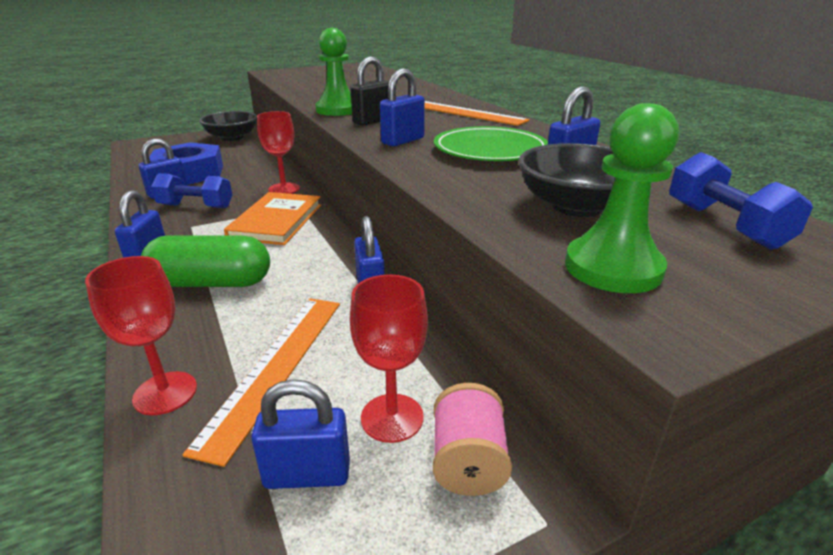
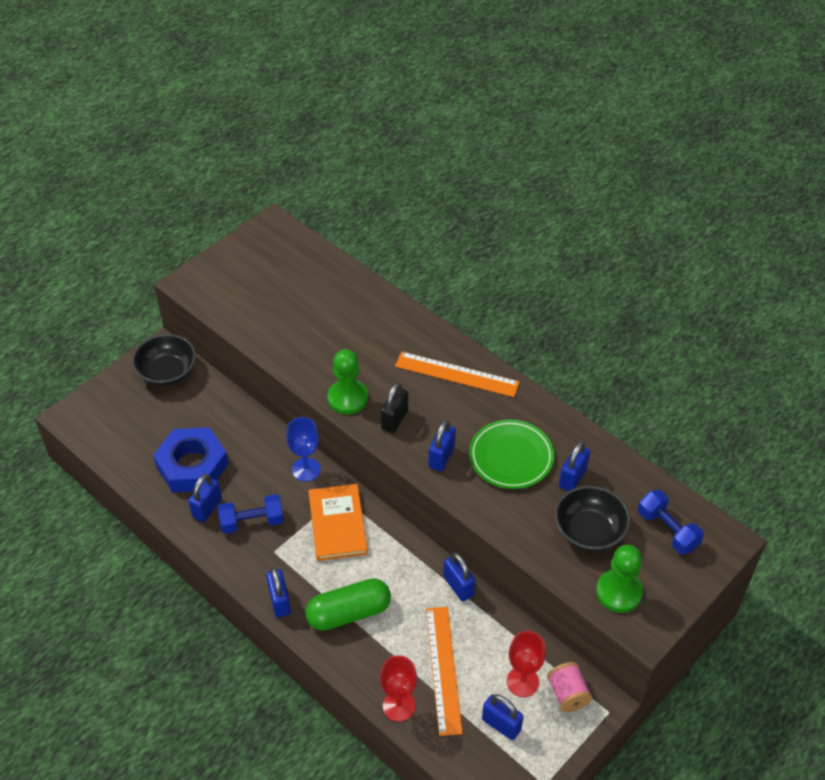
camera: 20 degrees left, 20 degrees up
blue padlock [251,379,350,489] -> blue padlock turned 60 degrees clockwise [482,694,523,740]
red goblet [257,111,300,194] -> blue goblet [286,417,321,482]

